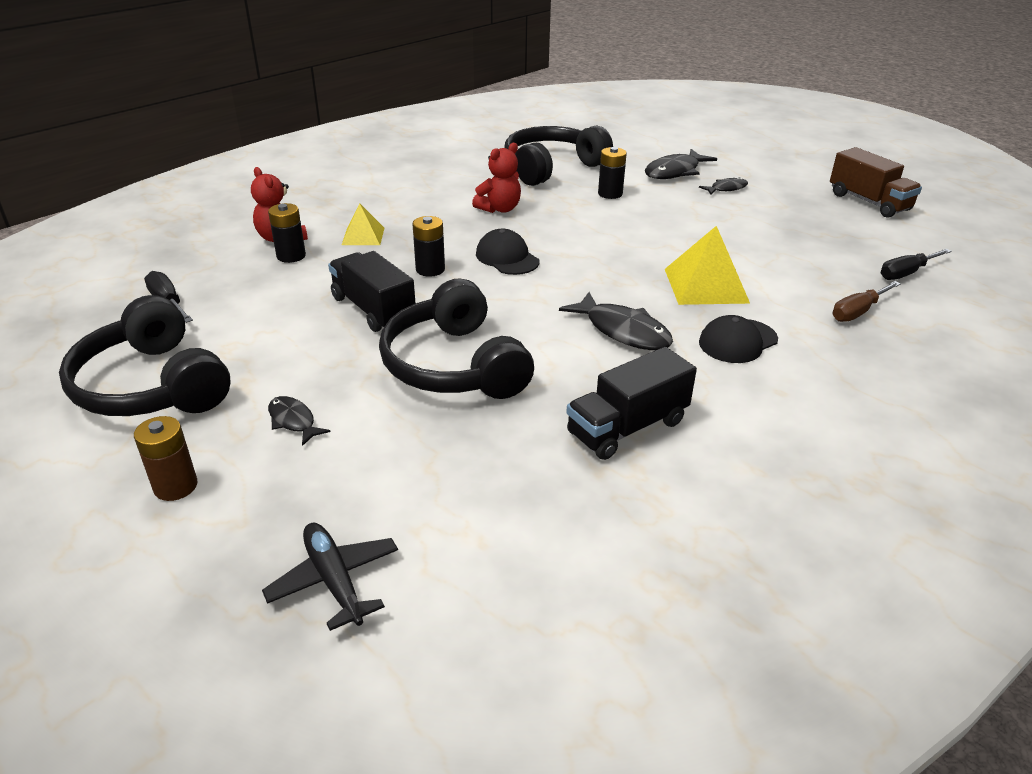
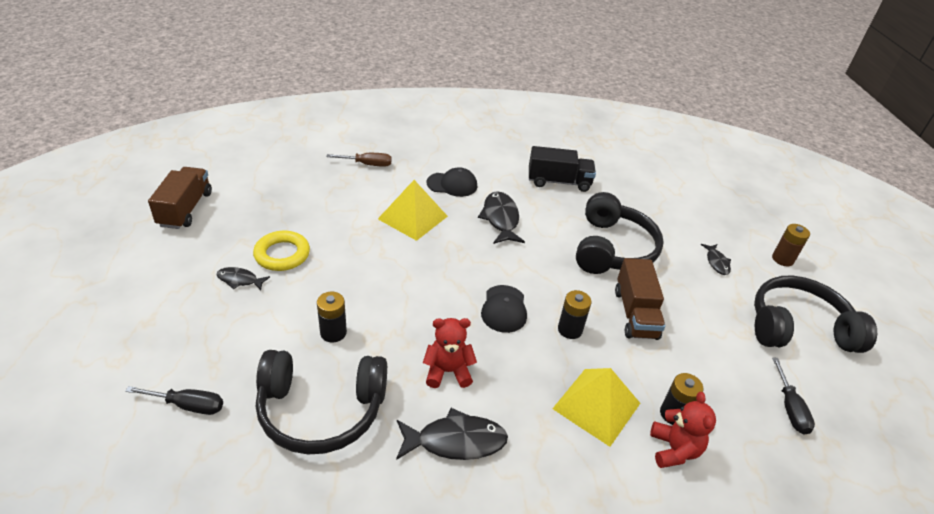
camera: 145 degrees left, 5 degrees up
black headphones [59,295,230,416] -> black headphones turned 90 degrees counterclockwise [754,276,877,353]
black plane [262,523,398,631] -> none
black truck [328,251,415,332] -> brown truck [615,258,665,340]
yellow pyramid [342,203,384,245] -> yellow pyramid [552,368,640,447], size x1.68
black fish [645,149,717,179] -> black fish moved to [396,408,508,460]
black screwdriver [881,249,952,280] -> black screwdriver moved to [125,386,223,415]
none -> yellow ring [253,231,310,271]

